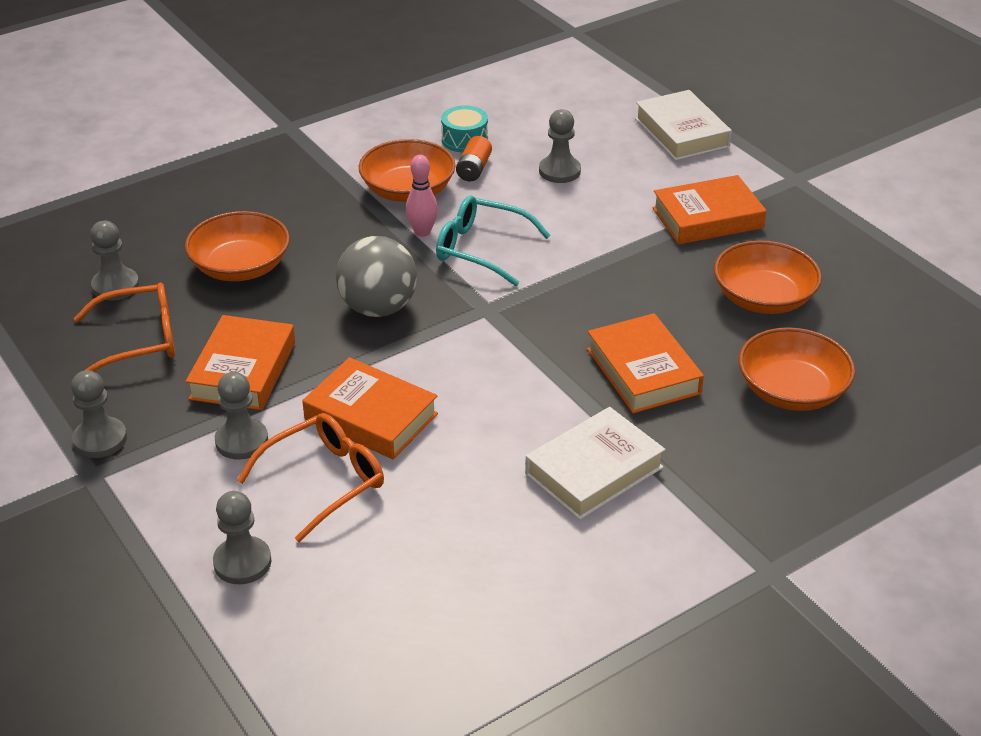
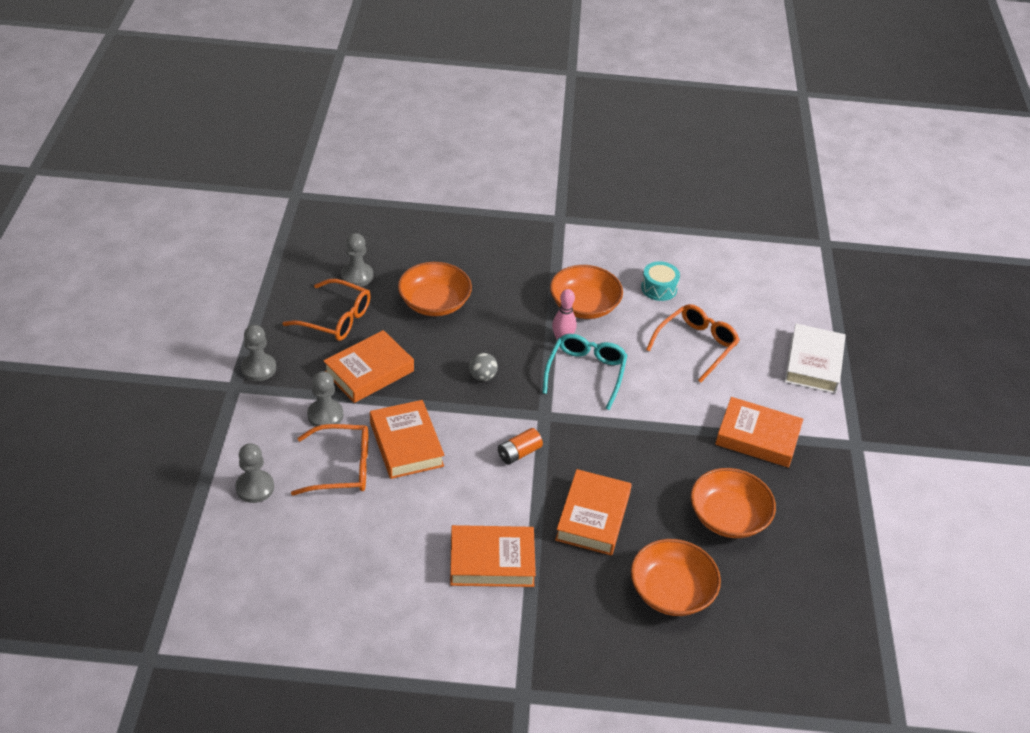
camera: 35 degrees right, 5 degrees up
grey ball [336,236,417,317] -> grey ball [469,353,498,381], size x0.49
turquoise glasses [436,195,551,286] -> turquoise glasses turned 45 degrees clockwise [542,334,627,410]
orange battery [456,136,492,182] -> orange battery moved to [498,428,543,465]
white book [525,407,666,520] -> orange book [450,525,536,587]
grey pawn [539,109,581,183] -> orange glasses [646,304,740,383]

